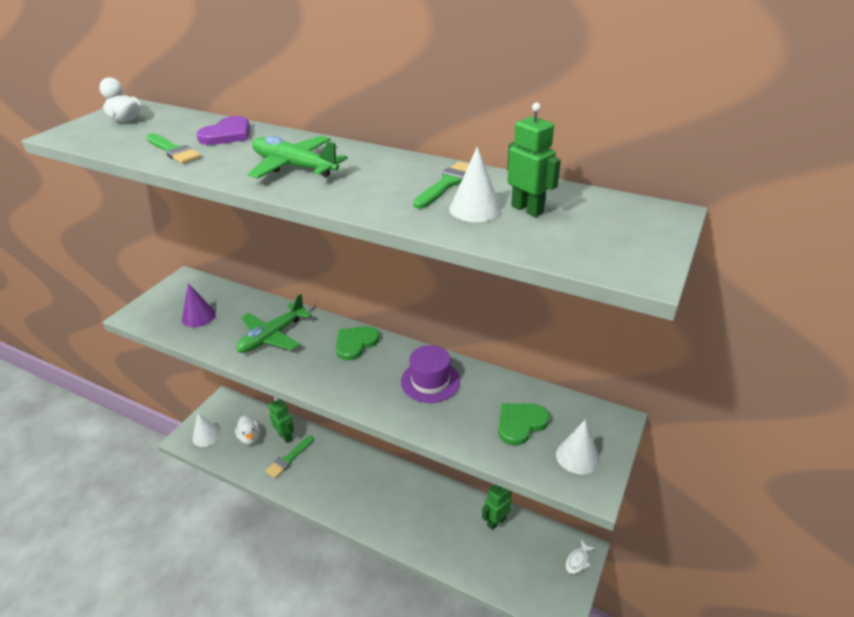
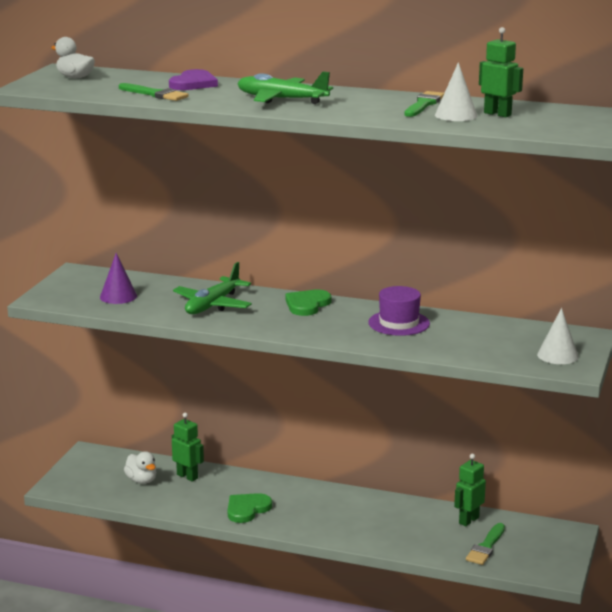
camera: 10 degrees left, 15 degrees down
white cone [192,413,221,447] -> none
green brush [265,436,314,478] -> green brush moved to [466,523,505,565]
green heart [498,403,550,446] -> green heart moved to [228,493,272,523]
white fish [565,540,595,574] -> none

